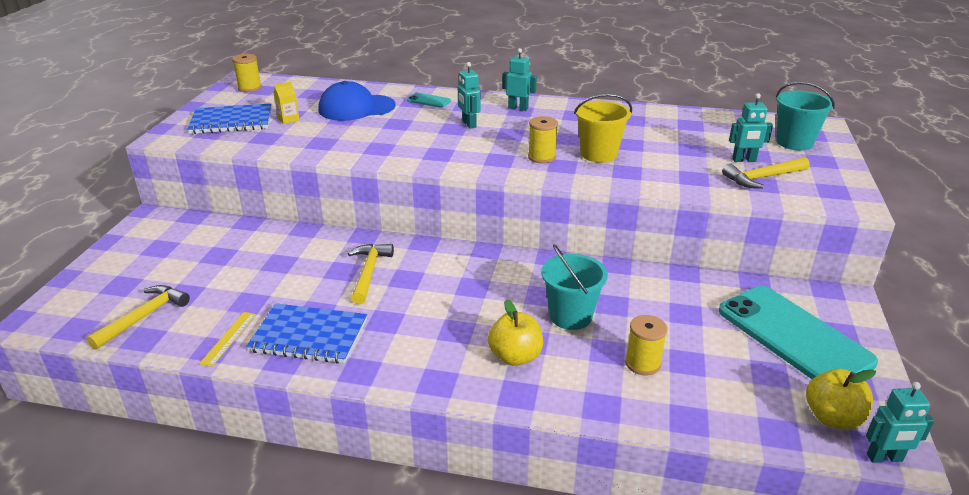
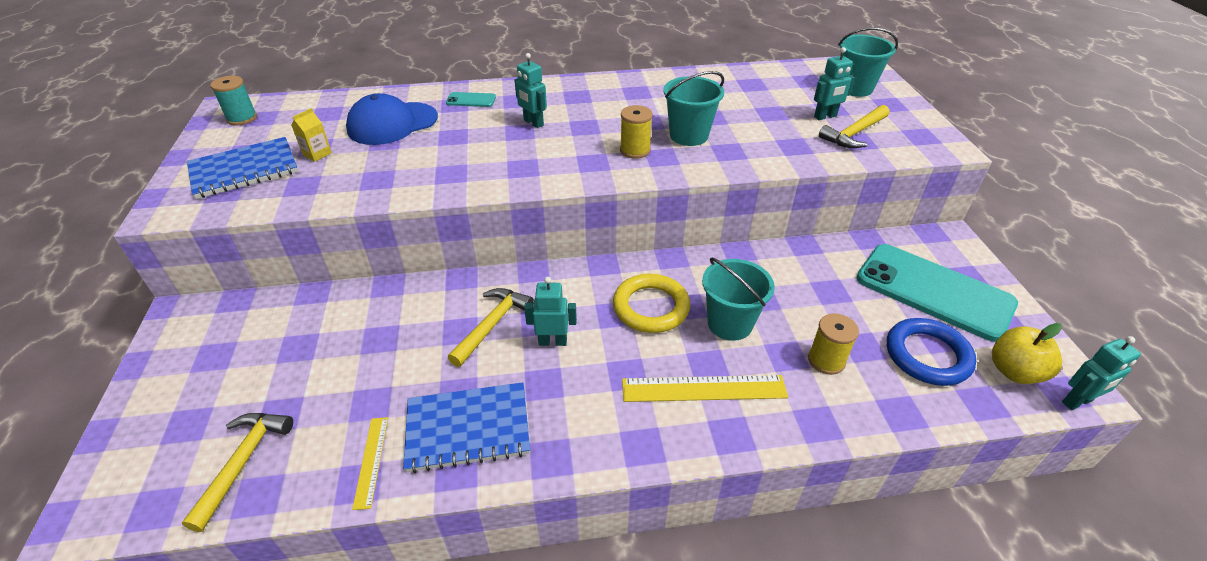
camera: 20 degrees left, 10 degrees up
yellow spool [232,54,262,92] -> turquoise spool [210,76,257,125]
yellow hammer [348,244,394,304] -> yellow hammer turned 45 degrees clockwise [448,288,534,367]
yellow apple [488,299,543,366] -> yellow ruler [622,375,788,402]
turquoise robot [502,48,537,111] -> turquoise robot moved to [524,277,577,346]
yellow bucket [574,94,632,163] -> turquoise bucket [663,71,724,146]
none -> yellow ring [613,274,690,333]
none -> blue ring [887,318,976,386]

